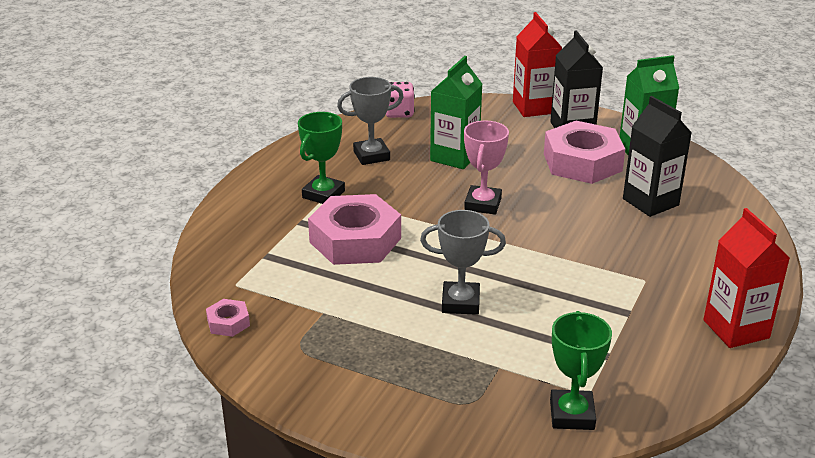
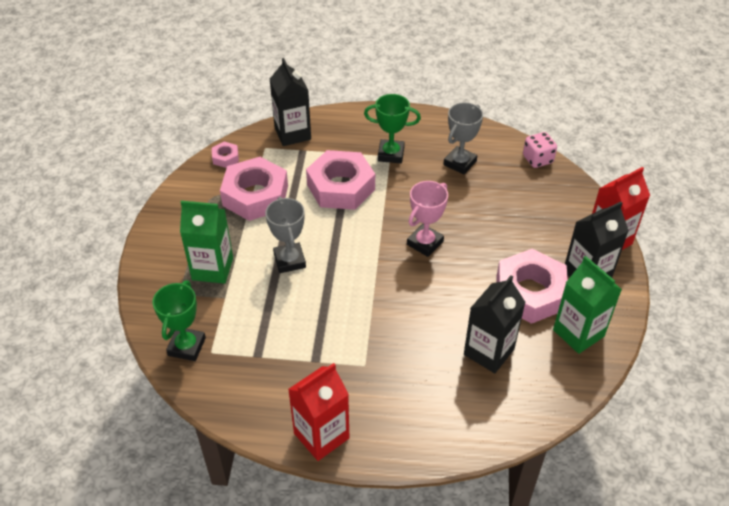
camera: 70 degrees right, 15 degrees up
grey trophy [337,77,404,165] -> grey trophy turned 75 degrees clockwise [443,102,483,175]
green carton [430,56,482,169] -> green carton moved to [180,200,233,284]
pink trophy [464,121,509,214] -> pink trophy turned 45 degrees counterclockwise [407,181,448,257]
green trophy [550,311,612,430] -> green trophy turned 60 degrees counterclockwise [152,280,206,361]
none -> pink nut [220,157,288,221]
none -> black carton [270,58,311,146]

